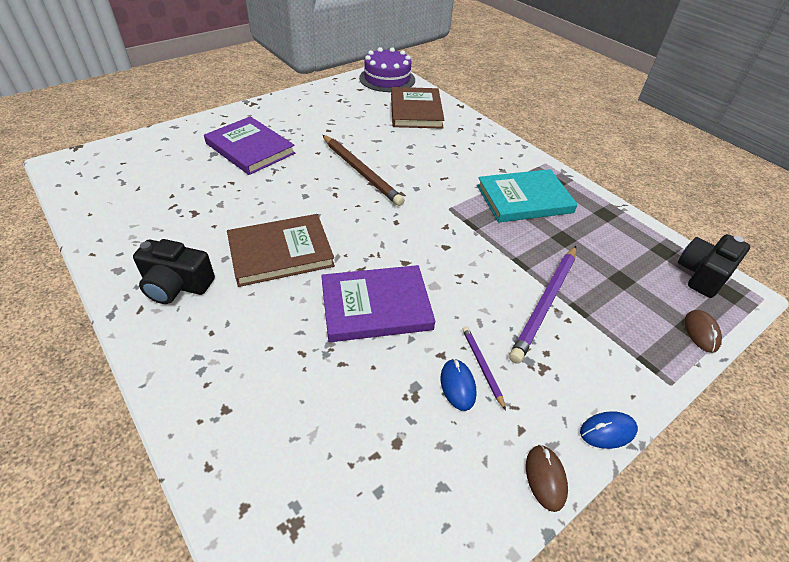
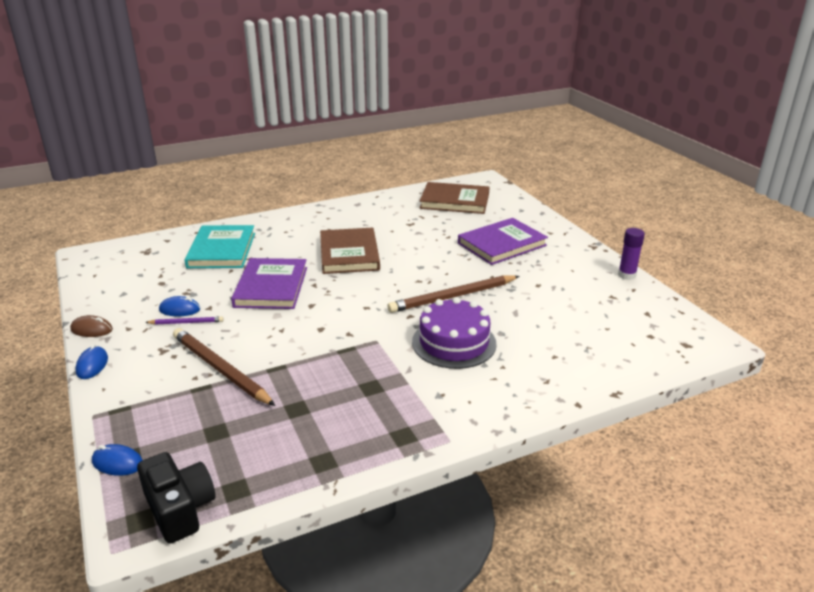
camera: 105 degrees right, 15 degrees down
black camera [133,239,215,304] -> none
purple cake [359,47,415,92] -> purple cake moved to [412,297,497,369]
brown book [391,87,445,129] -> brown book moved to [420,182,489,214]
turquoise book [477,169,578,222] -> turquoise book moved to [184,225,255,268]
purple pencil [509,246,576,364] -> brown pencil [173,328,275,406]
brown mouse [685,310,722,353] -> blue mouse [92,444,143,476]
none -> purple glue stick [618,228,645,280]

